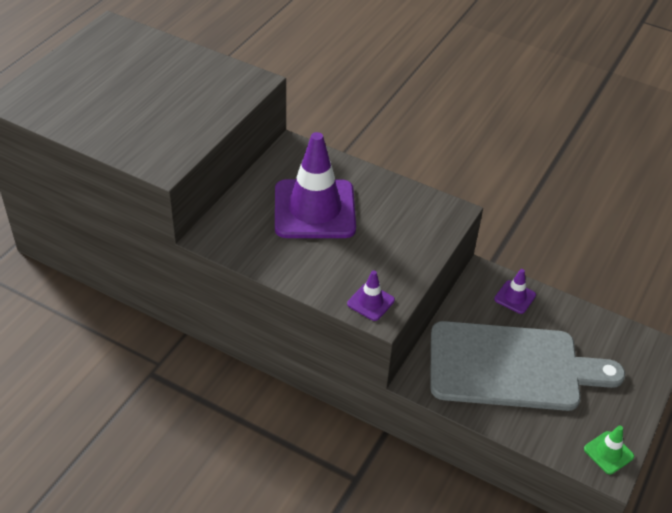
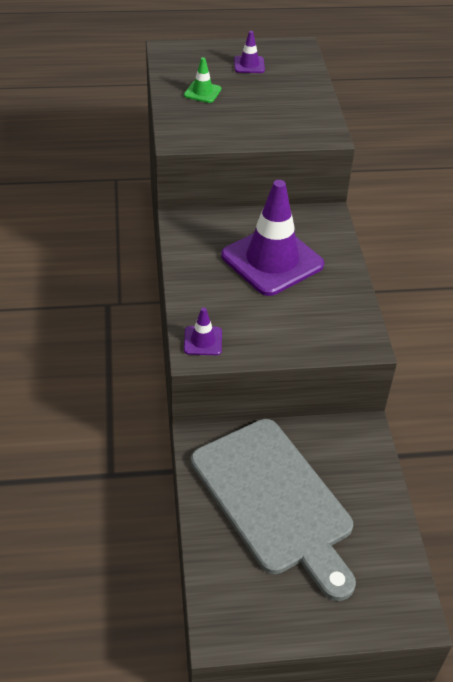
camera: 55 degrees right, 0 degrees up
purple traffic cone [494,269,536,314] -> purple traffic cone moved to [234,31,265,73]
green traffic cone [584,425,634,474] -> green traffic cone moved to [184,57,222,103]

